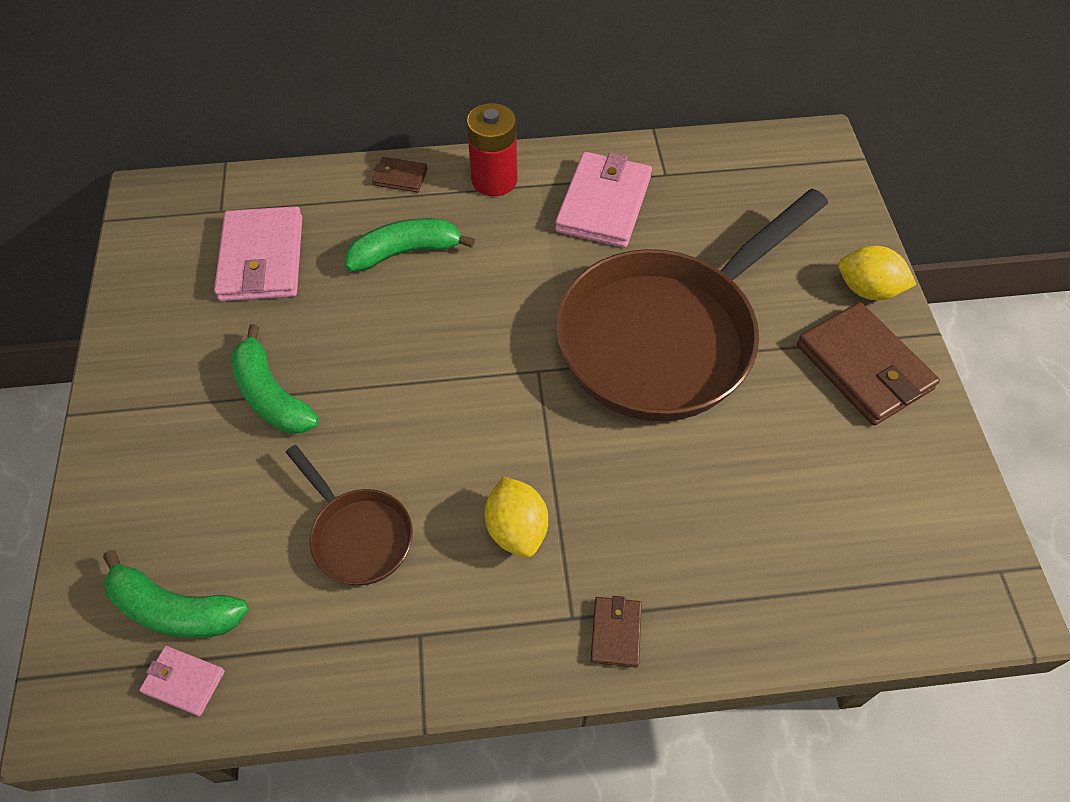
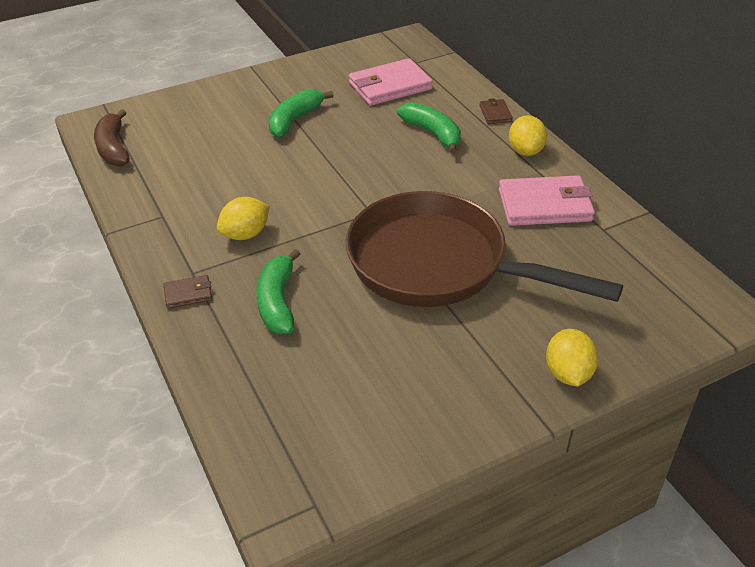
camera: 70 degrees right, 15 degrees down
green banana [103,550,248,638] -> green banana moved to [256,249,300,334]
pink wallet [139,646,225,716] -> brown banana [94,109,130,166]
brown pan [286,445,413,586] -> none
red battery [467,103,517,196] -> yellow lemon [509,115,547,156]
brown wallet [797,302,940,426] -> none

